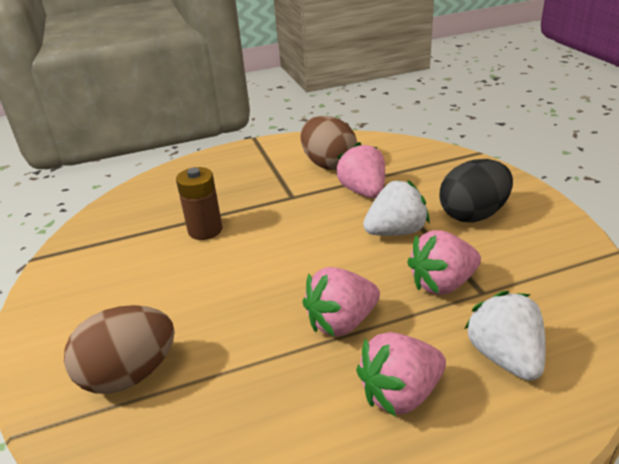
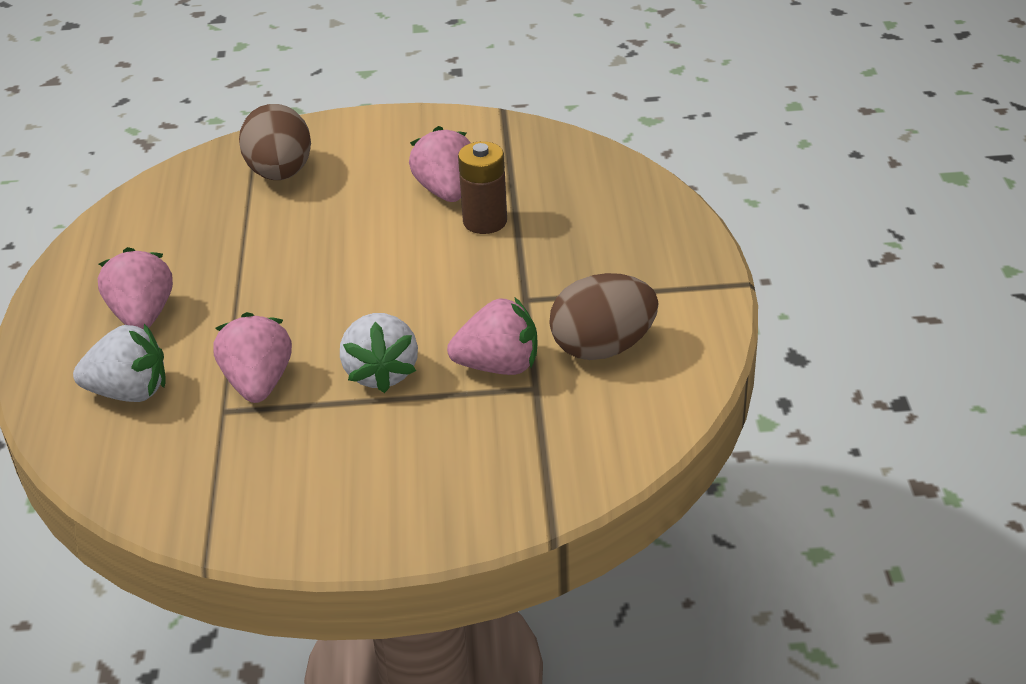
camera: 105 degrees right, 5 degrees up
pink strawberry [302,267,380,337] -> pink strawberry moved to [409,126,471,202]
black egg [440,159,513,223] -> none

